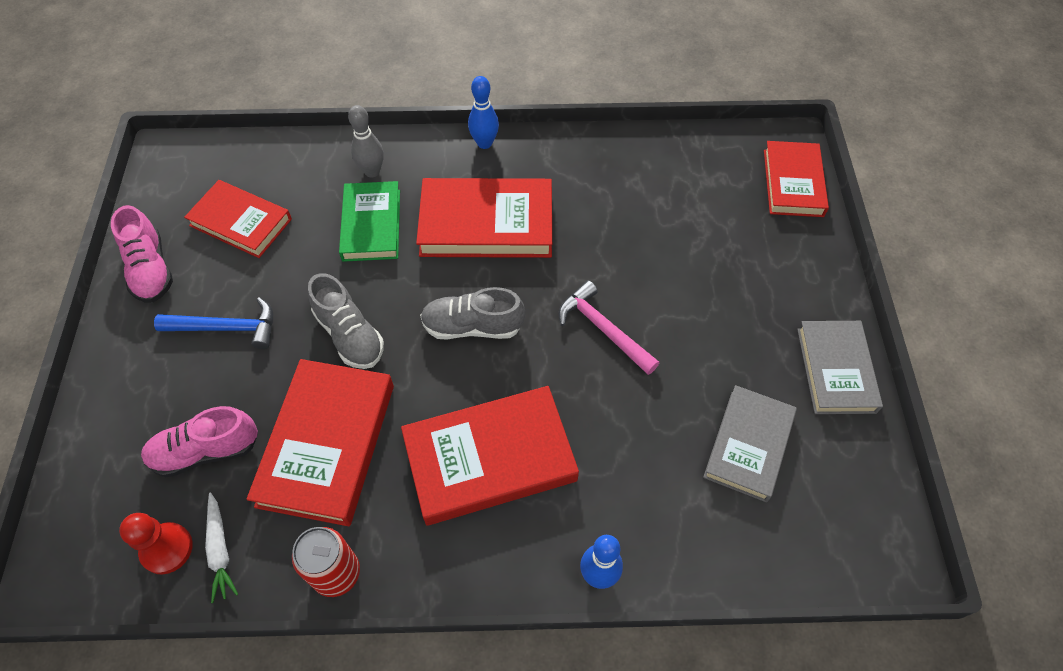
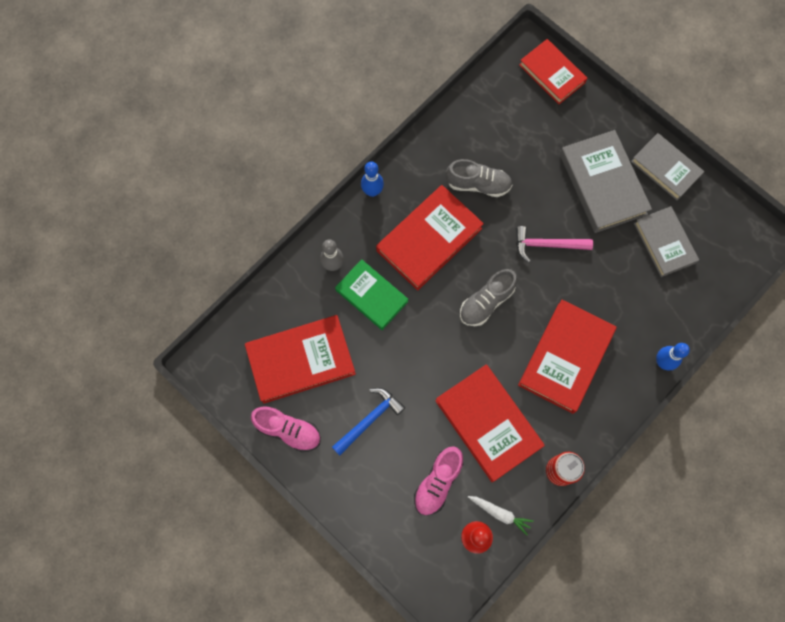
camera: 45 degrees left, 15 degrees up
red book [184,180,292,258] -> red book [245,315,356,404], size x1.50
grey shoe [308,273,384,369] -> grey shoe moved to [446,159,512,197]
none -> grey book [560,130,652,233]

